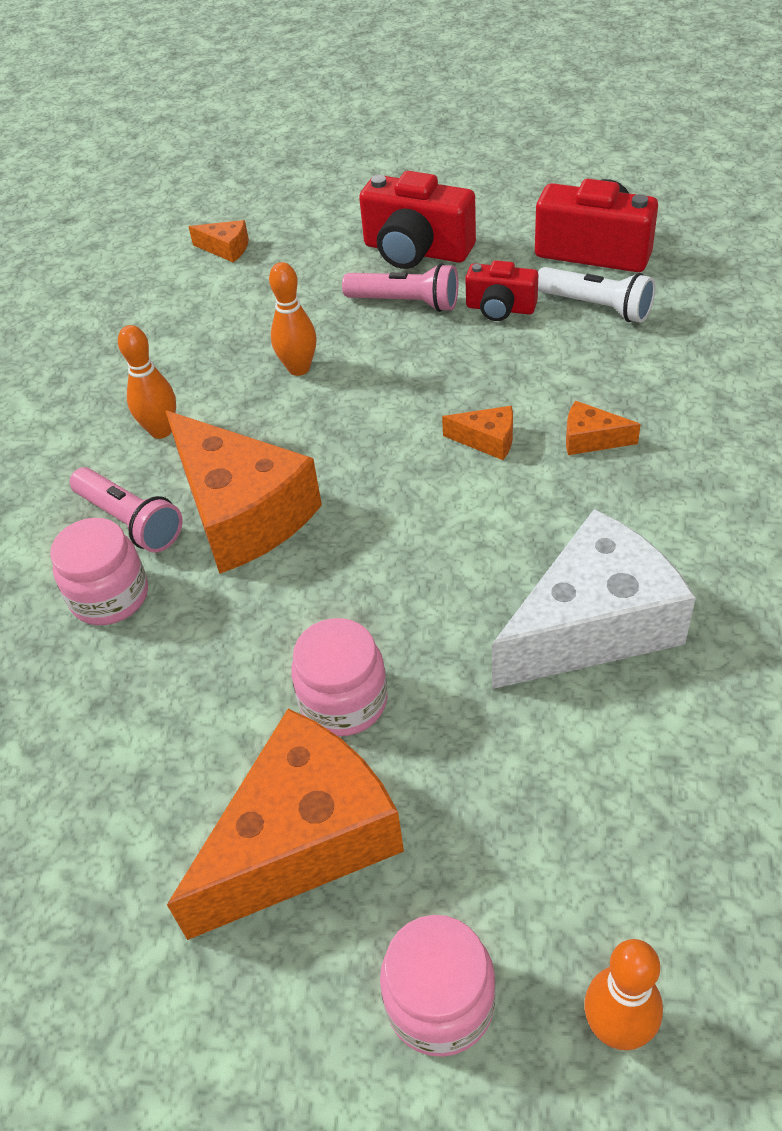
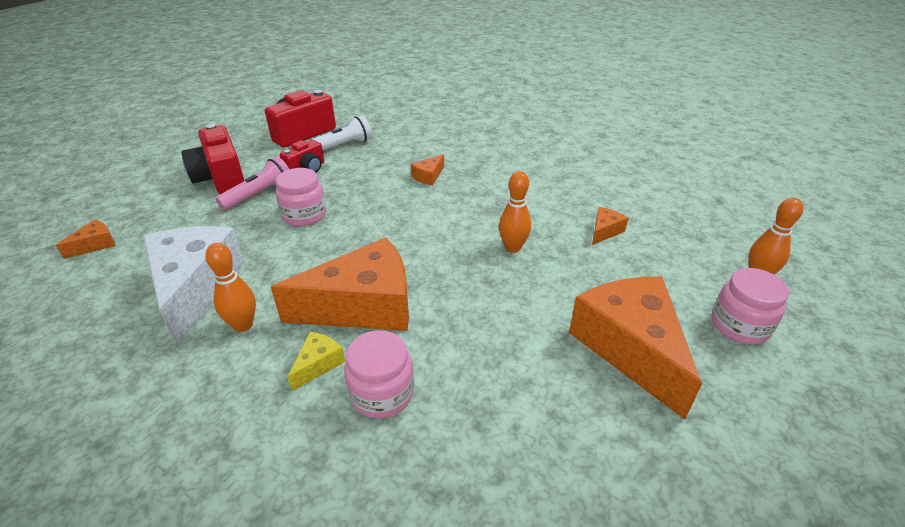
camera: 70 degrees left, 10 degrees down
pink flashlight [70,467,183,553] -> yellow cheese [288,332,345,391]
orange bowling pin [269,262,317,376] -> orange bowling pin moved to [499,171,531,253]
pink jar [291,618,388,736] -> pink jar moved to [276,168,326,226]
red camera [359,171,476,269] -> red camera turned 105 degrees clockwise [181,124,245,194]
orange cheese [442,406,513,460] -> orange cheese moved to [592,207,628,245]
white cheese [492,509,696,689] -> white cheese moved to [143,226,245,345]

